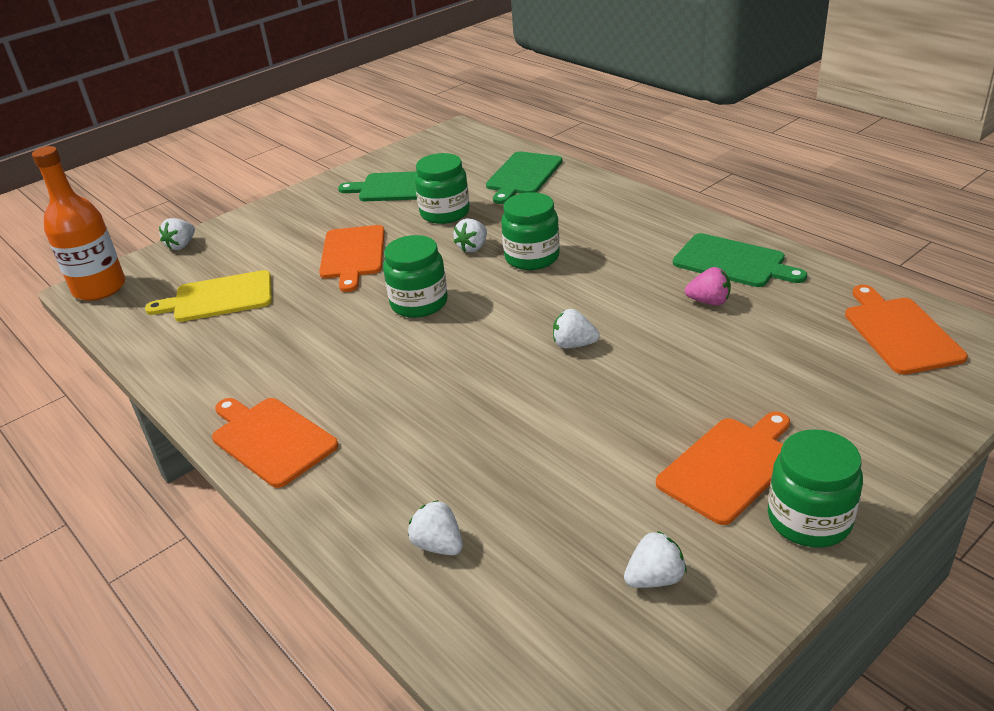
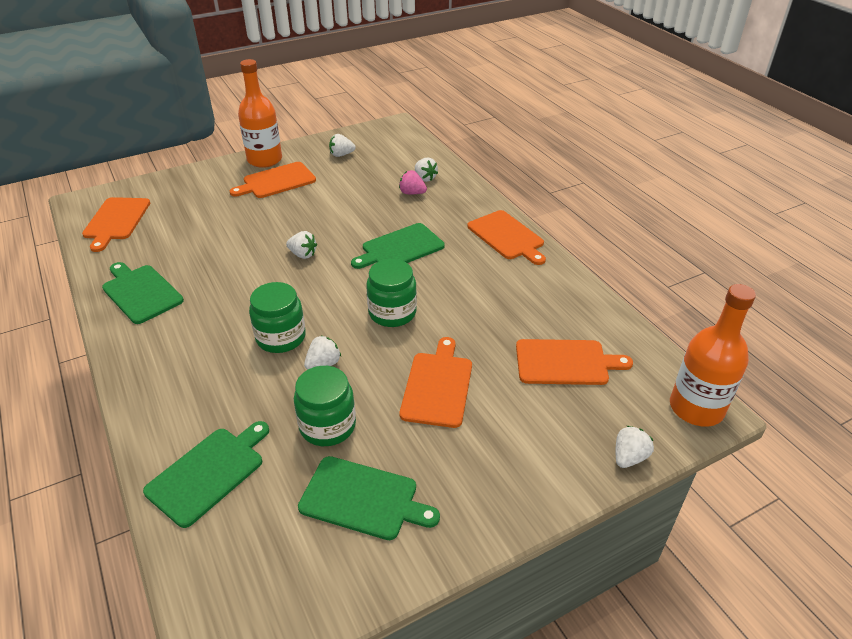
camera: 170 degrees left, 5 degrees up
yellow cutting board [145,270,272,322] -> orange cutting board [516,339,633,385]
pink strawberry [685,267,731,306] -> pink strawberry moved to [399,170,427,194]
green jar [768,429,863,547] -> orange bottle [238,59,282,168]
none -> green cutting board [351,223,445,269]

